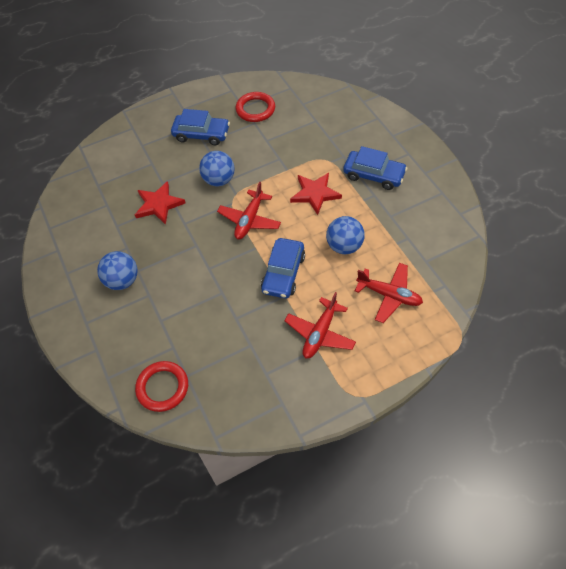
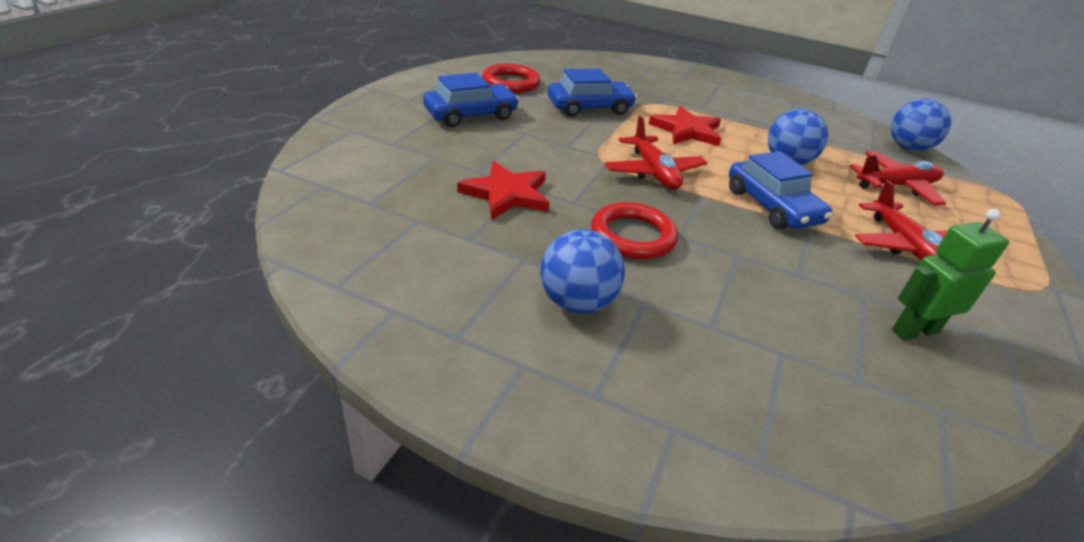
camera: 45 degrees left, 20 degrees down
red ring [135,361,188,412] -> red ring moved to [591,202,678,259]
blue ball [199,151,235,186] -> blue ball moved to [891,99,951,151]
blue car [343,146,407,190] -> blue car moved to [547,69,637,117]
none -> green robot [892,209,1009,341]

